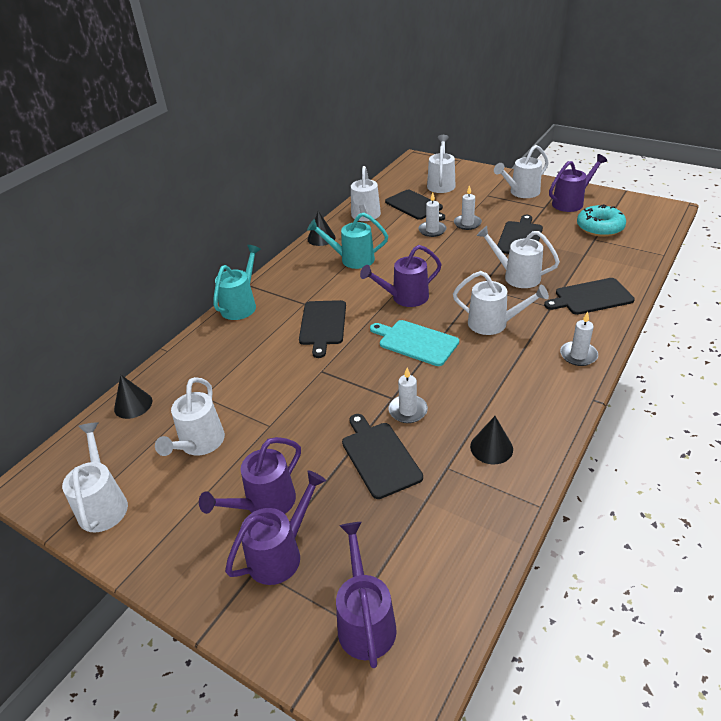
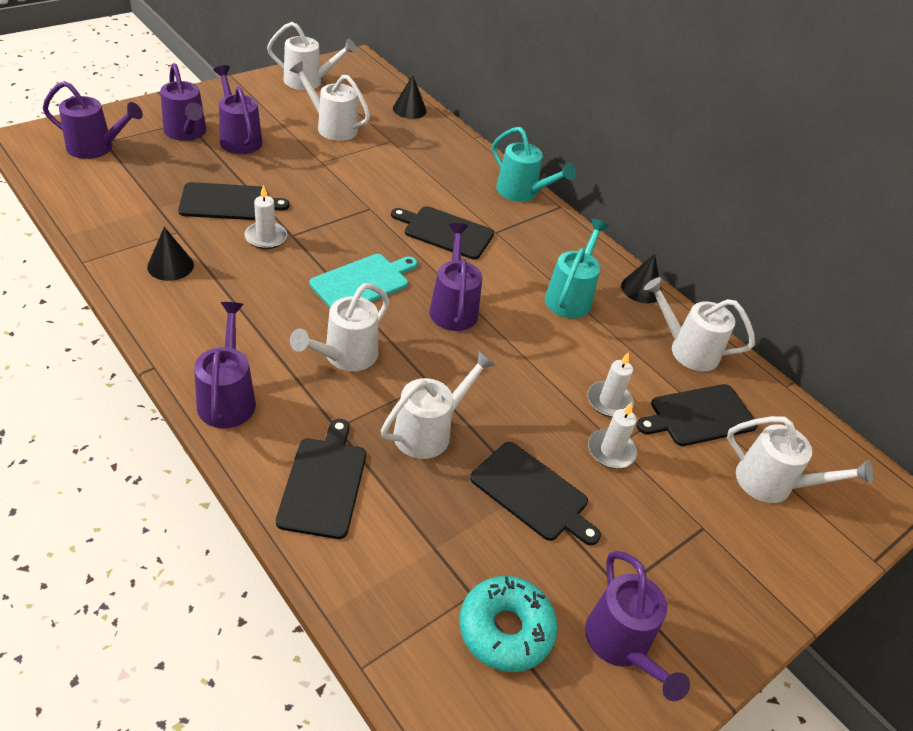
camera: 100 degrees right, 5 degrees up
white watering can [494,145,549,198] -> none
white candle [560,312,598,366] -> purple watering can [194,302,256,428]

